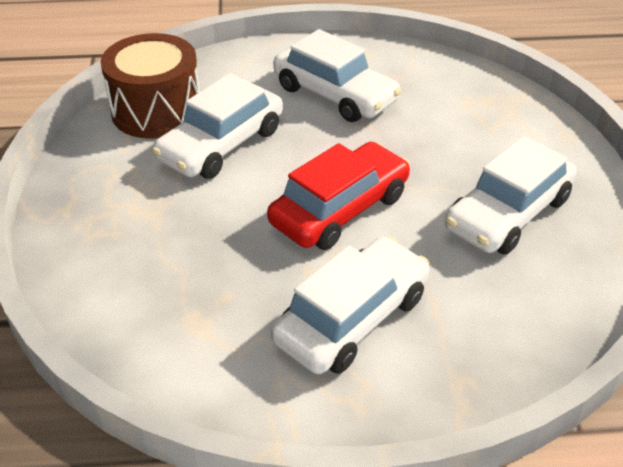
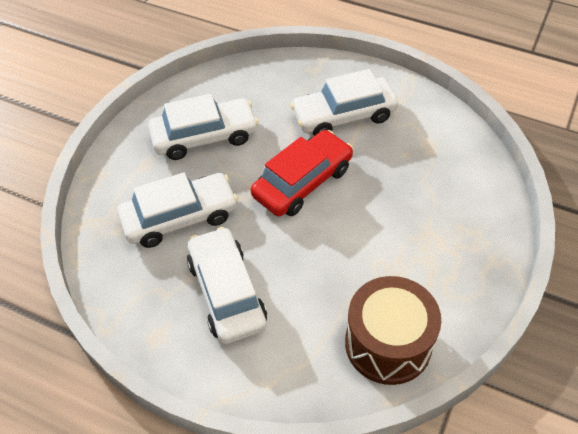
camera: 150 degrees left, 10 degrees up
white car [152,73,283,179] -> white car moved to [117,172,238,248]
red car [267,142,410,250] -> red car turned 150 degrees clockwise [251,130,353,216]

